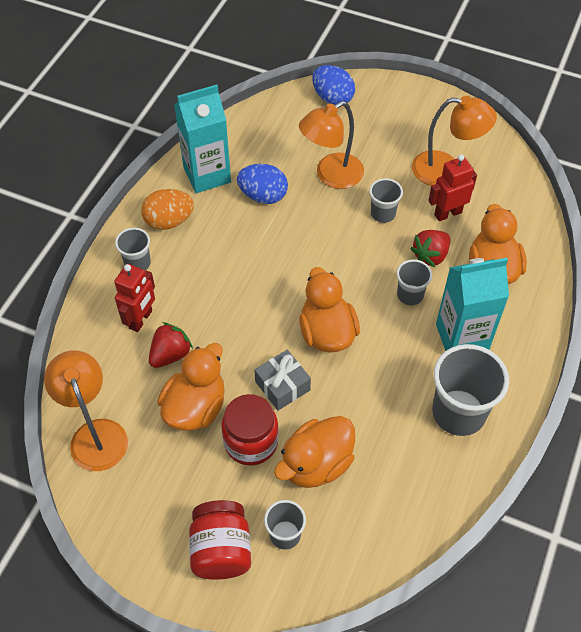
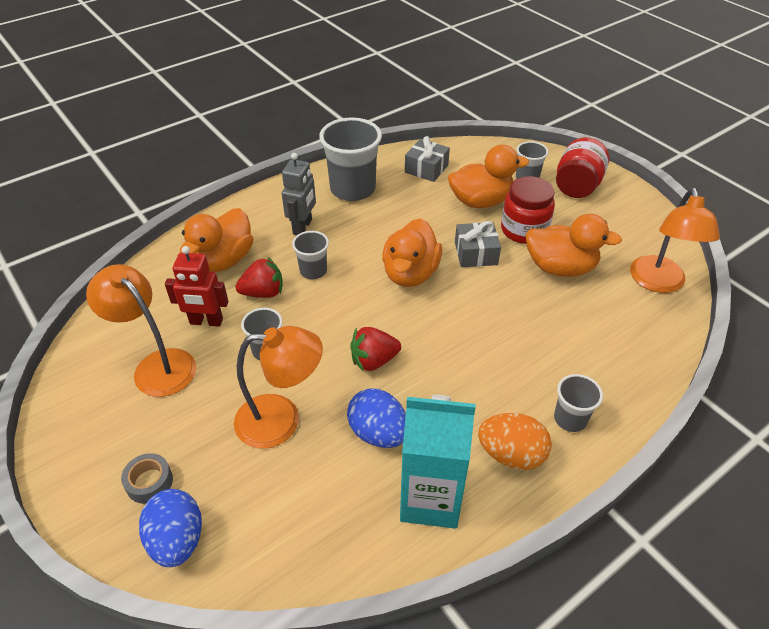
camera: 150 degrees left, 10 degrees down
red robot [114,264,155,332] -> none
red strawberry [149,322,193,368] -> red strawberry moved to [350,327,401,372]
orange duck [158,343,225,431] -> orange duck turned 135 degrees counterclockwise [525,213,622,277]
turquoise carton [436,258,509,351] -> grey robot [282,153,316,235]
none -> grey tape [121,453,173,504]
none -> grey gift [405,136,450,182]

